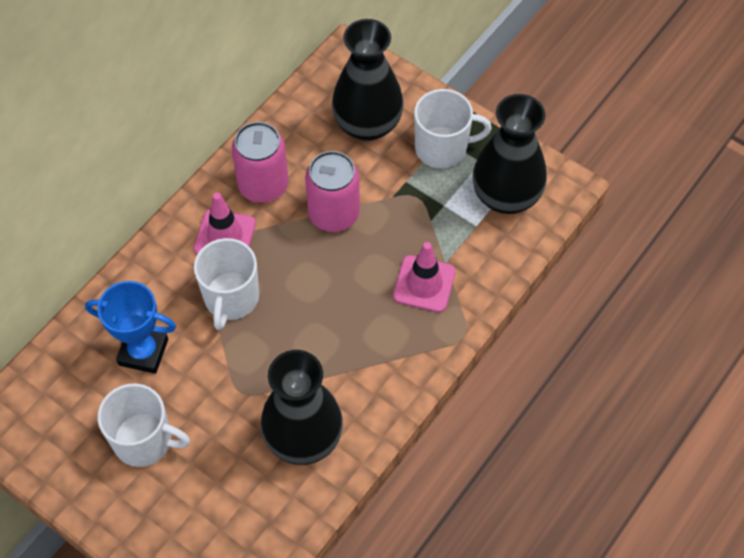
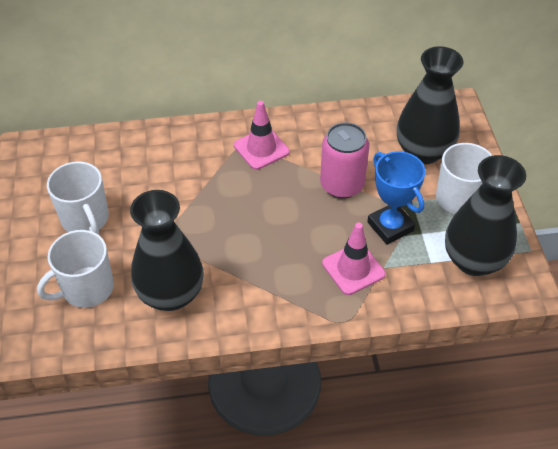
camera: 45 degrees right, 10 degrees down
blue trophy [85,281,176,374] -> blue trophy moved to [367,151,425,245]
white mug [194,238,259,330] -> white mug moved to [37,230,114,308]
pink can [232,122,289,203] -> none

